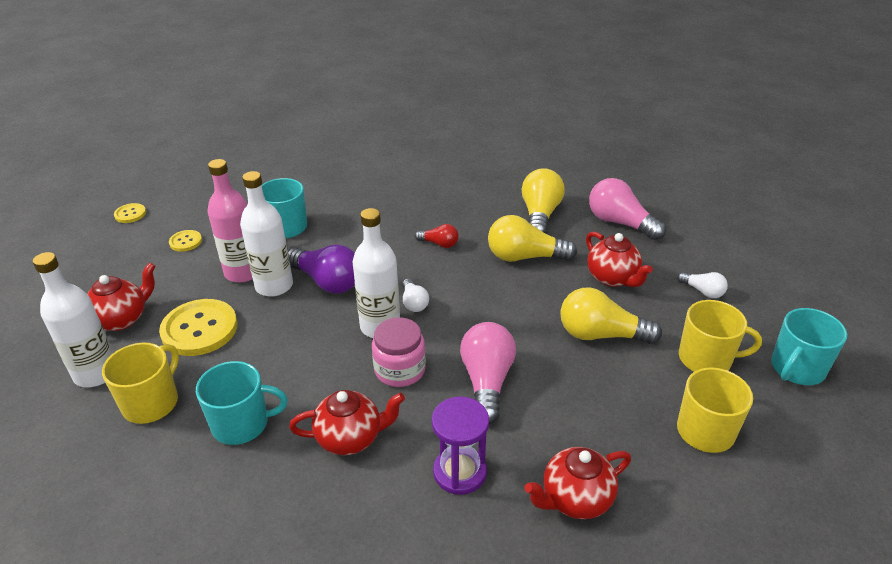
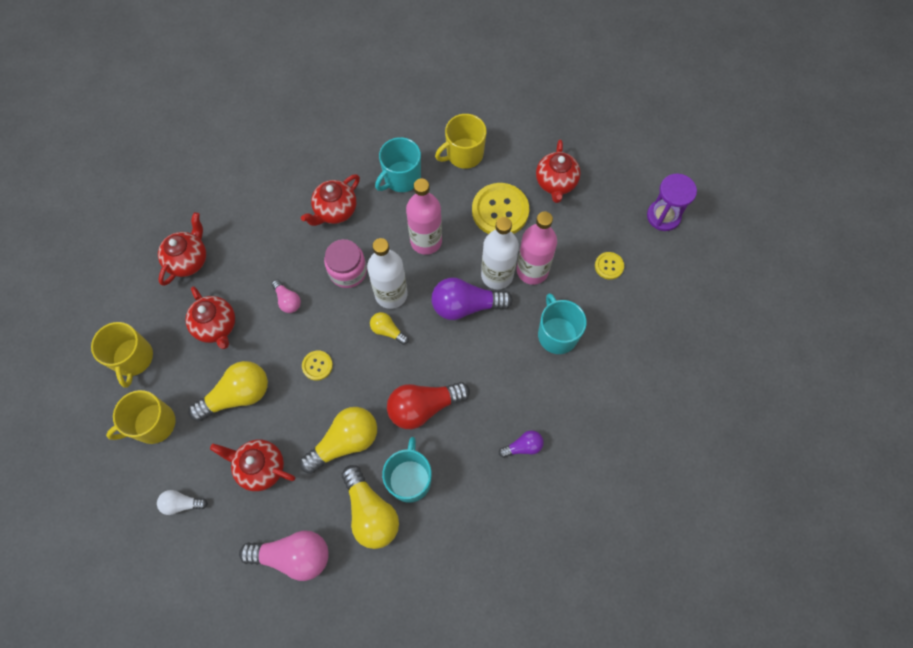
camera: 140 degrees right, 30 degrees up
white bottle [33,252,113,387] -> none
yellow mug [102,342,179,424] -> yellow mug turned 75 degrees clockwise [435,114,486,169]
yellow button [114,203,146,223] -> yellow button moved to [302,351,333,381]
white light bulb [402,279,429,312] -> yellow light bulb [370,312,409,345]
red light bulb [415,224,459,248] -> red light bulb [387,382,470,429], size x1.88
purple hourglass [432,397,489,495] -> purple hourglass moved to [647,174,697,231]
pink light bulb [460,322,516,425] -> pink light bulb [272,279,301,313], size x0.53
turquoise mug [771,308,847,385] -> turquoise mug moved to [382,437,432,503]
none -> red teapot [185,286,235,349]
none -> pink bottle [406,178,442,255]
none -> purple light bulb [499,430,544,458]

